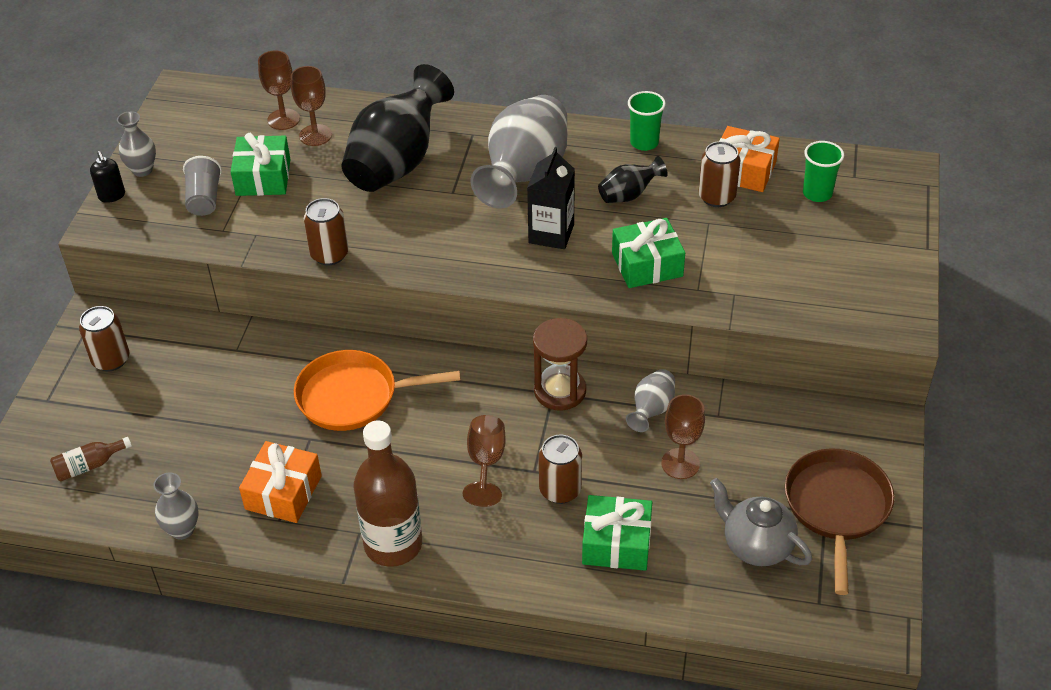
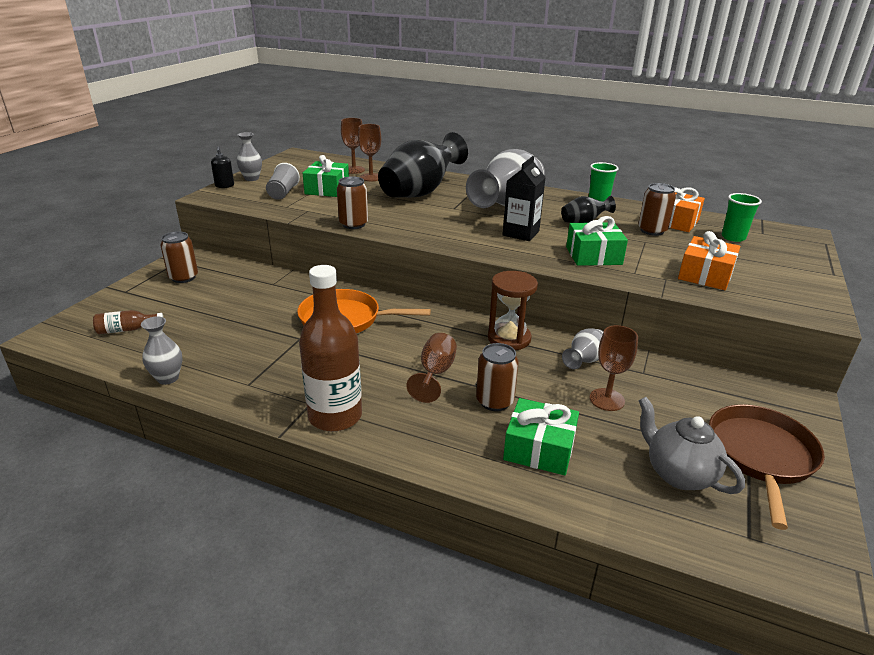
camera: 10 degrees right, 15 degrees down
orange gift [239,441,322,523] -> orange gift moved to [678,231,740,290]

